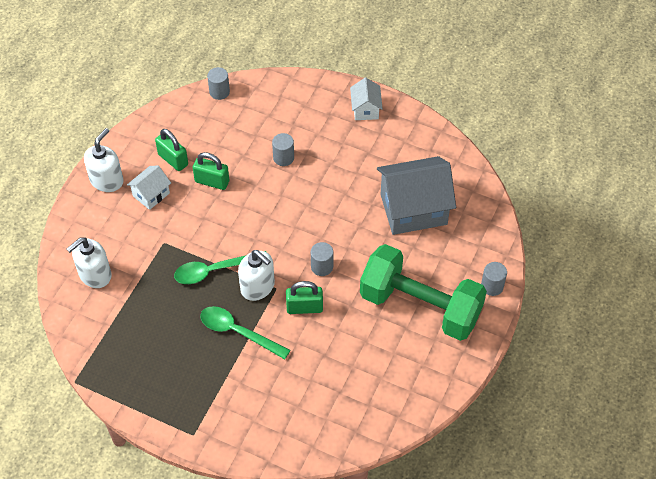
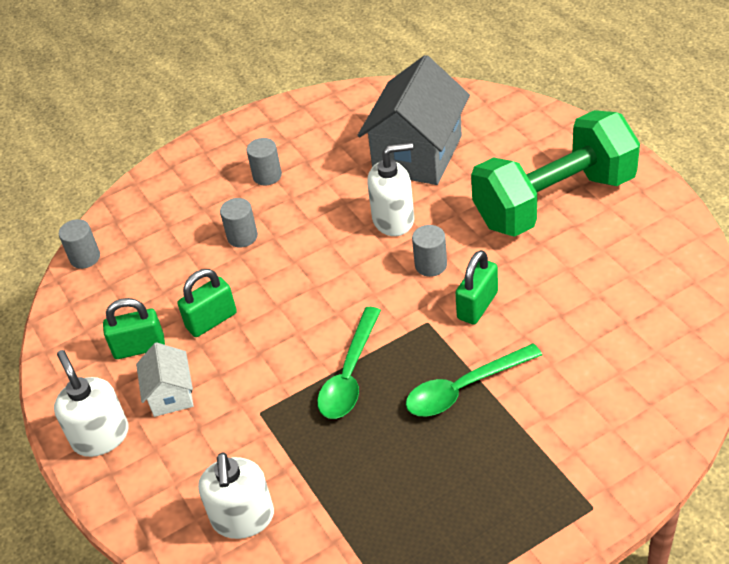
camera: 50 degrees left, 10 degrees down
white soap dispenser [238,250,275,301] -> white soap dispenser moved to [367,142,414,236]
white house [350,78,383,120] -> none
grey cylinder [481,262,507,296] -> grey cylinder moved to [246,138,282,186]

